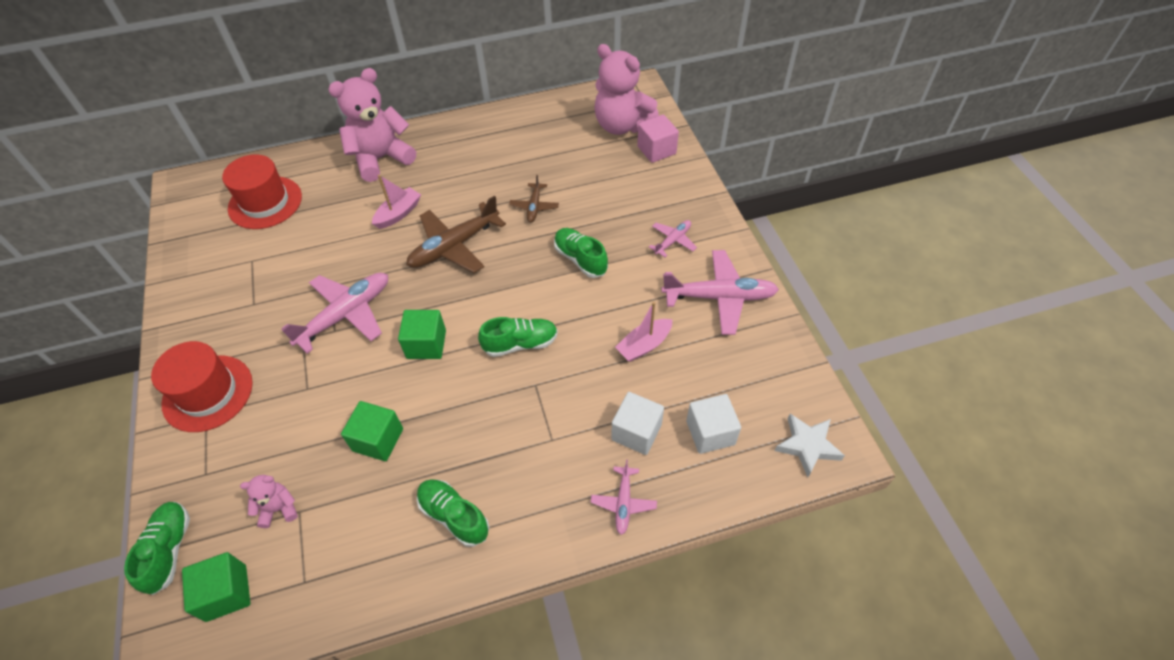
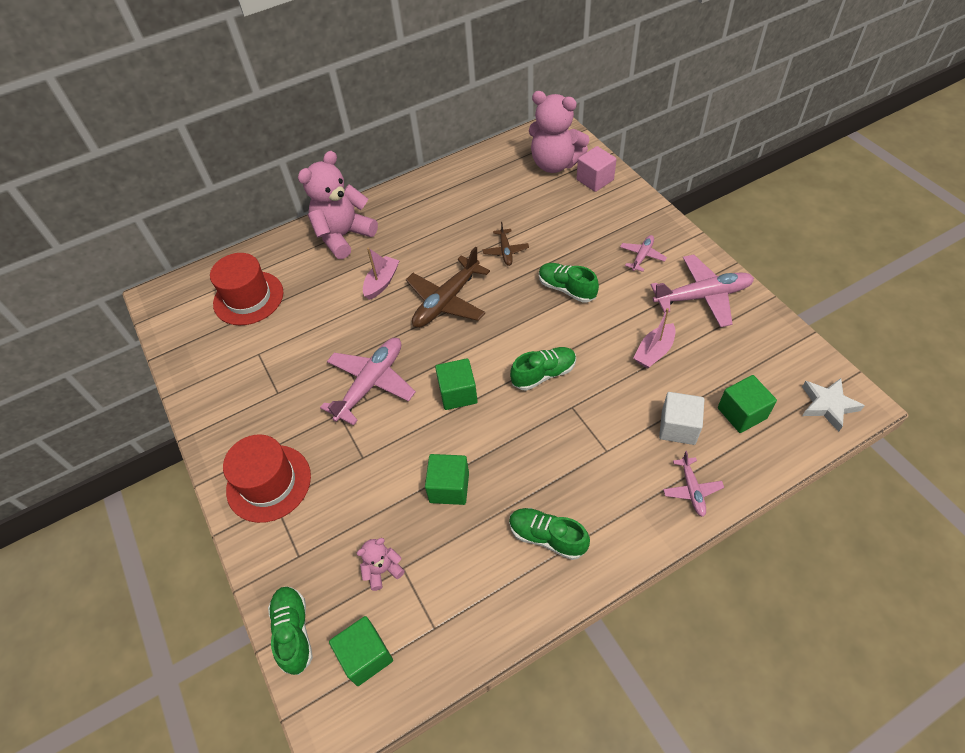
camera: 10 degrees left, 0 degrees up
white cube [686,394,741,454] -> green cube [718,375,777,433]

